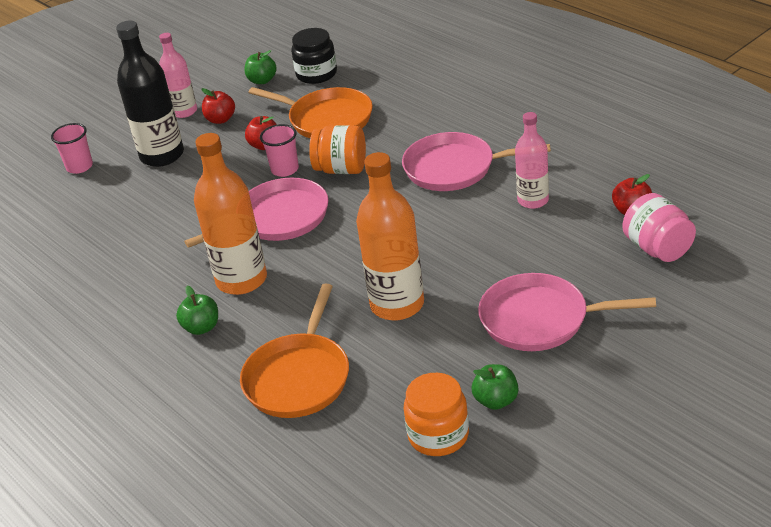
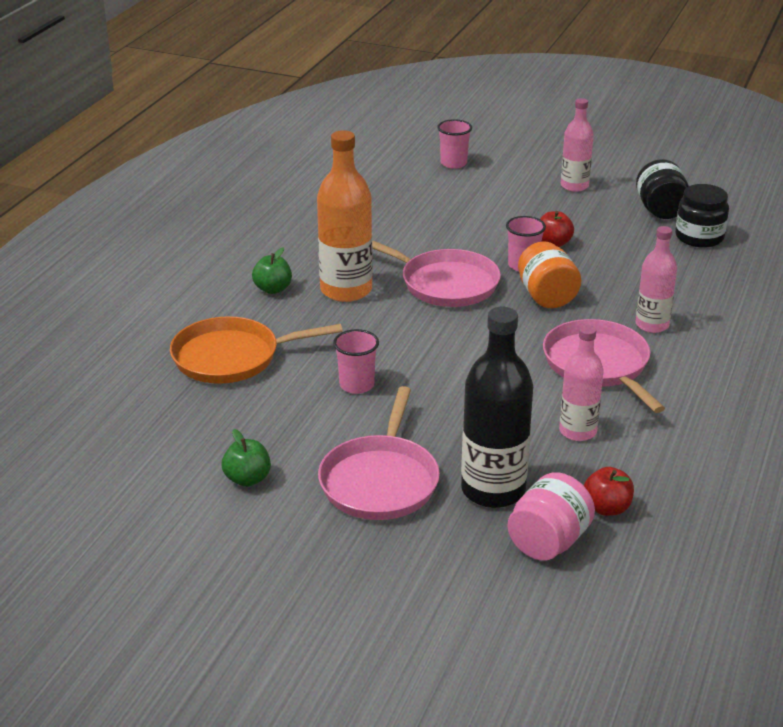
camera: 60 degrees right, 5 degrees down
black bottle [116,20,184,167] -> black bottle moved to [461,307,533,508]
red apple [201,88,235,124] -> none
green apple [244,50,277,84] -> black jar [636,159,689,219]
orange pan [248,87,373,138] -> none
orange bottle [356,152,424,320] -> pink cup [333,329,379,394]
orange jar [404,373,469,456] -> none
pink pan [478,273,656,351] -> pink pan turned 150 degrees counterclockwise [318,386,440,520]
none -> pink bottle [635,226,677,333]

